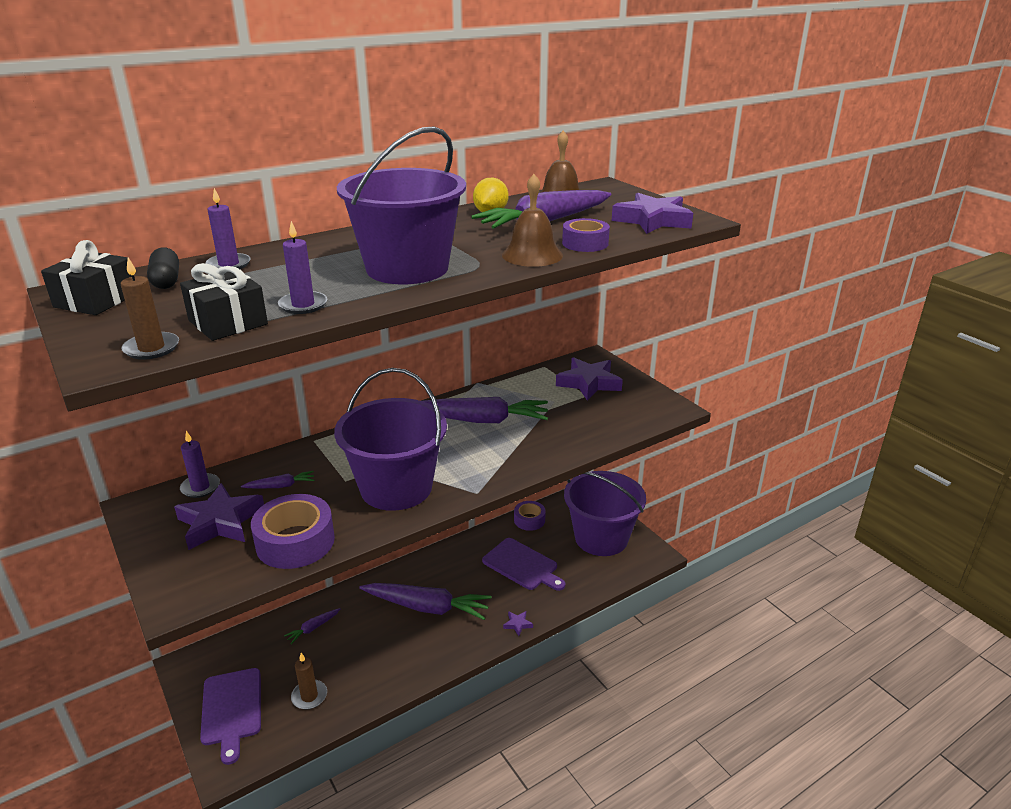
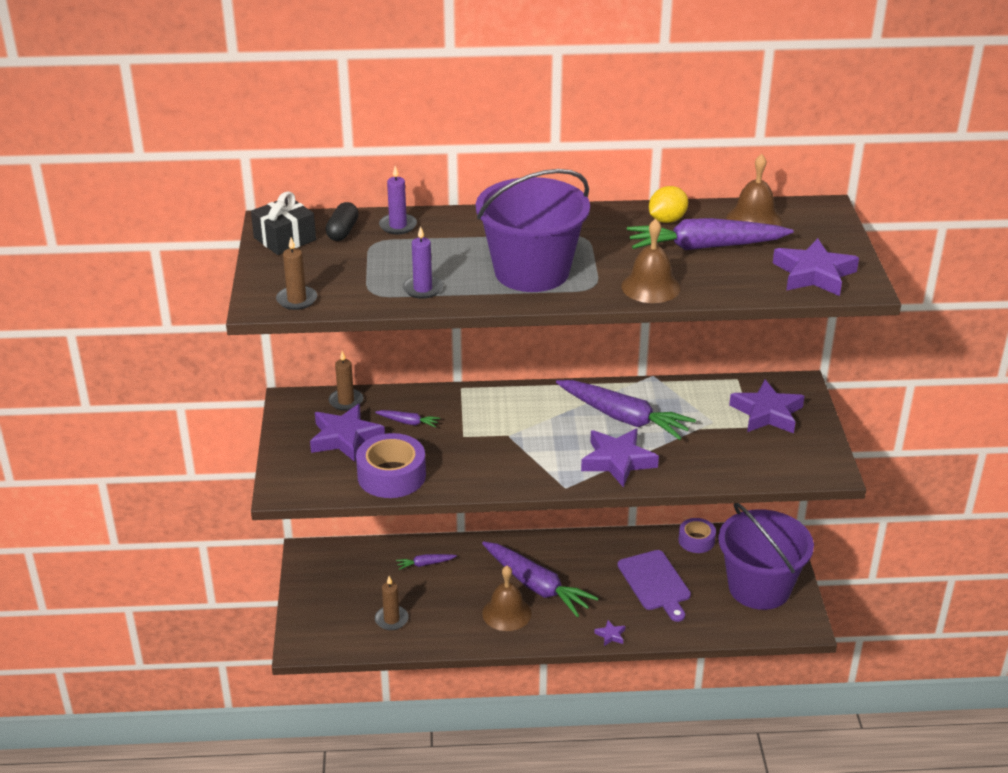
camera: 30 degrees right, 5 degrees up
black gift [180,263,268,341] -> none
purple candle [180,431,220,498] -> brown candle [329,351,363,411]
purple cutting board [200,668,261,765] -> none
purple bucket [334,368,447,511] -> none
purple tape [562,218,610,252] -> none
none -> brown bell [482,566,531,631]
none -> purple star [581,429,659,487]

